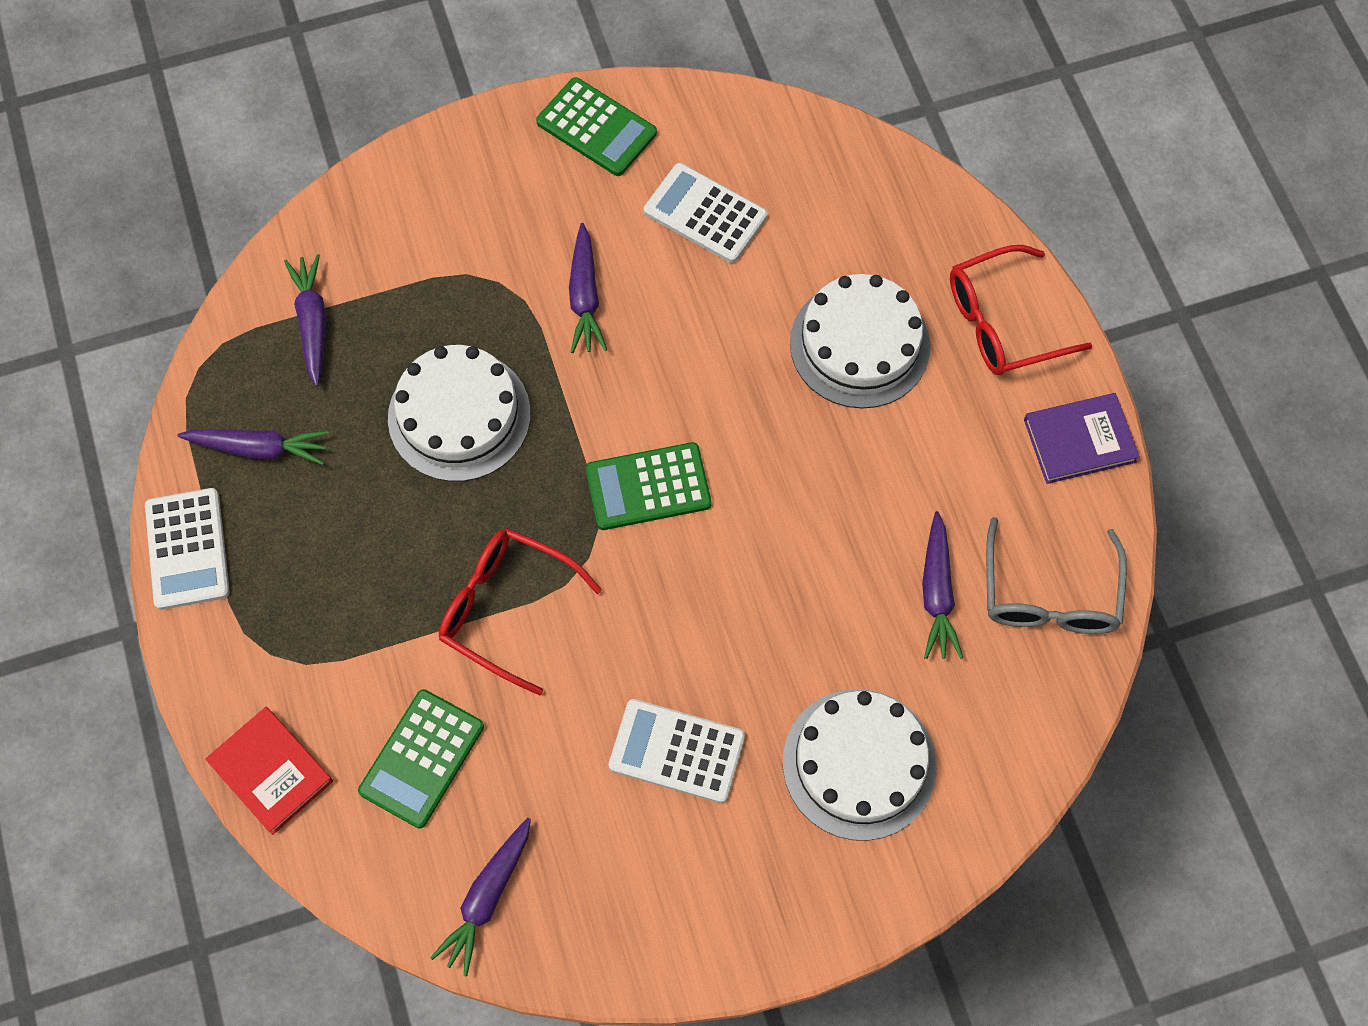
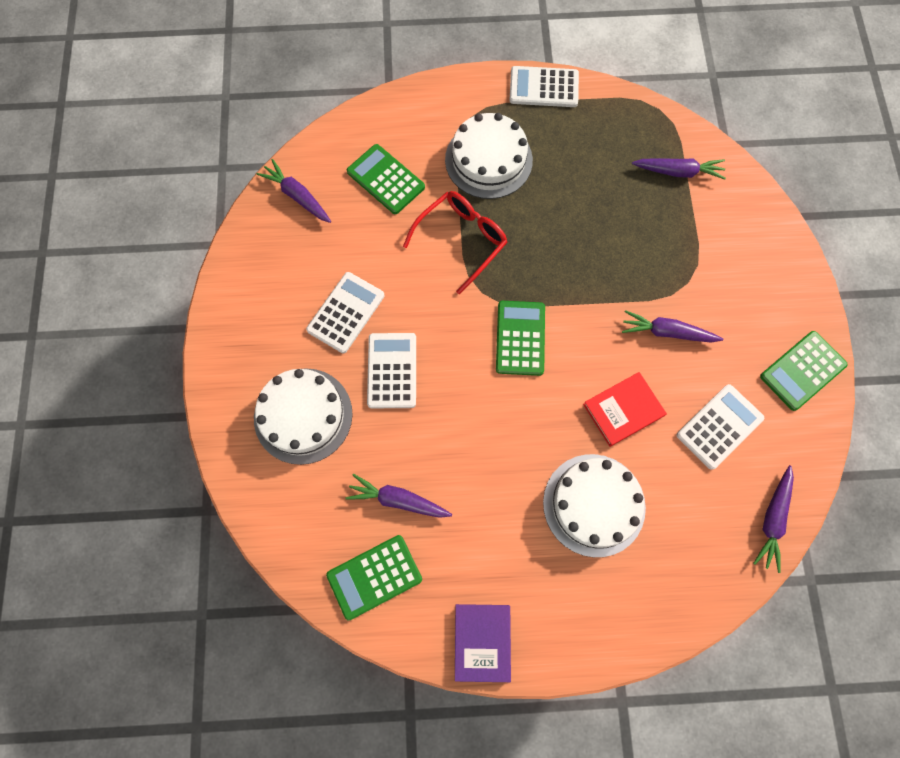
camera: 105 degrees right, 5 degrees up
purple carrot [177,429,329,465] -> purple carrot moved to [753,465,794,573]
red book [205,707,333,835] -> red book moved to [583,372,667,447]
white cake [388,345,531,482] -> white cake moved to [445,113,533,199]
red glasses [950,245,1093,375] -> none
grey glasses [986,517,1127,634] -> green calculator [326,535,422,620]
none -> white calculator [367,333,416,408]

